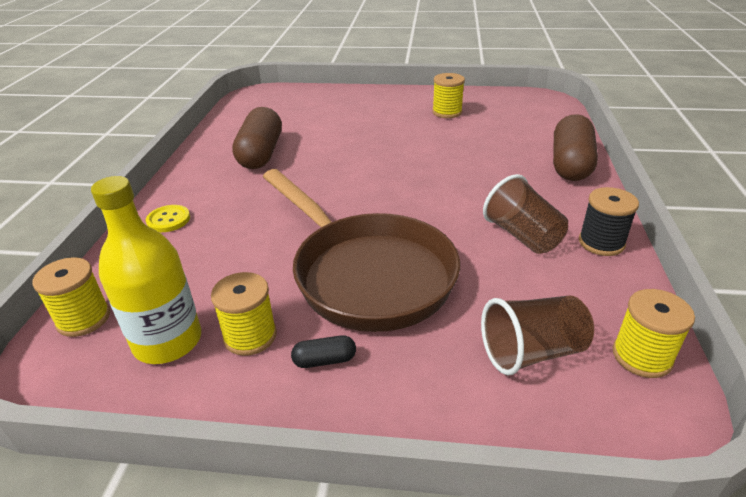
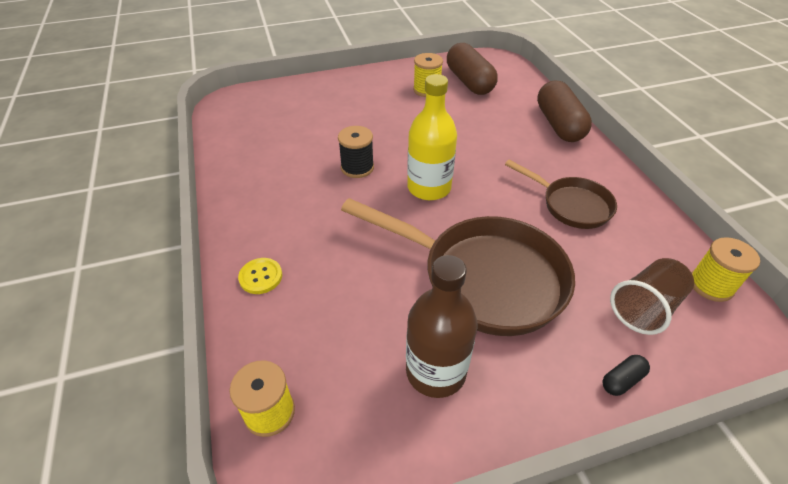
camera: 25 degrees left, 10 degrees up
yellow bottle [91,176,201,364] -> yellow bottle moved to [407,74,457,200]
yellow spool [211,272,277,356] -> brown bottle [406,255,477,398]
brown capsule [232,107,282,169] -> brown capsule moved to [447,43,498,95]
black capsule [291,335,356,368] -> black capsule moved to [602,355,650,396]
brown cup [483,174,568,254] -> brown pan [505,160,617,229]
black spool [579,187,639,256] -> black spool moved to [338,126,374,178]

